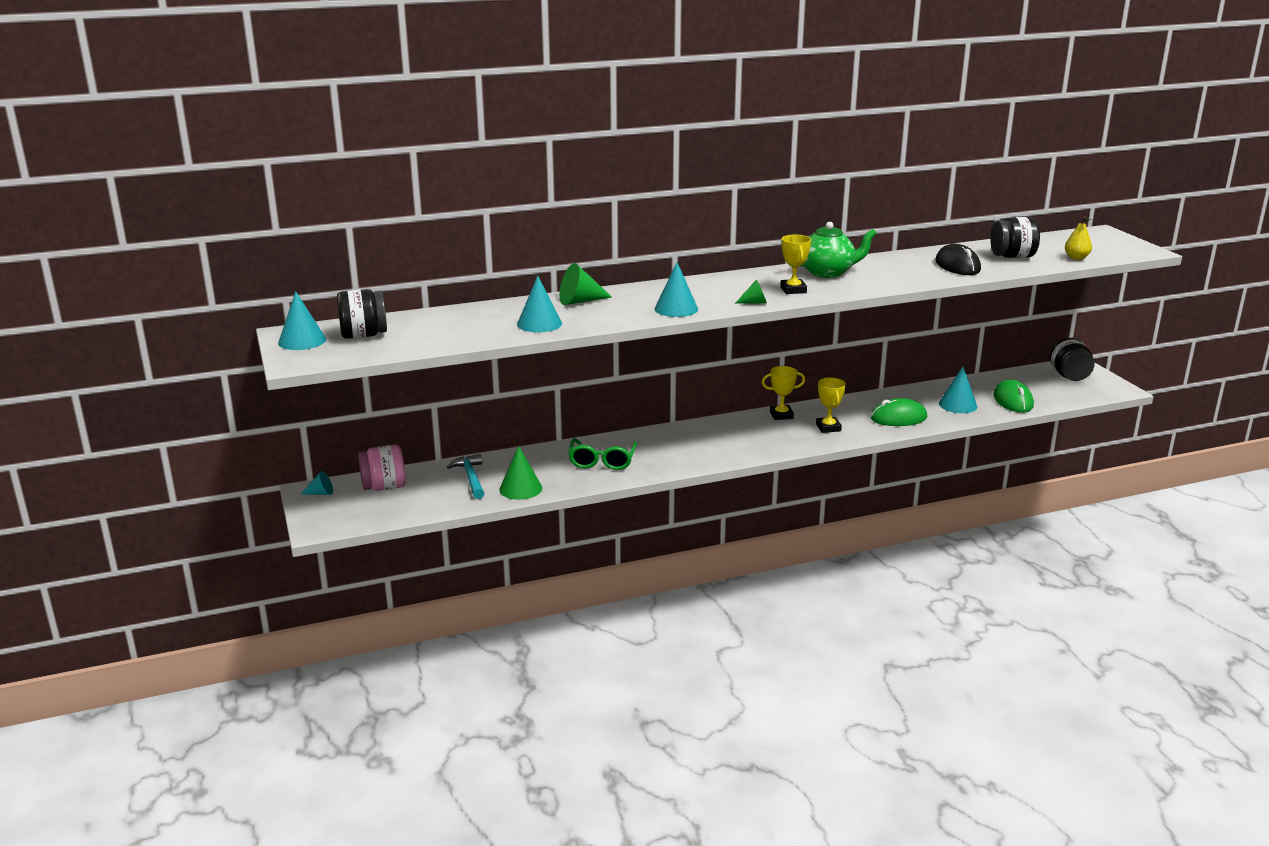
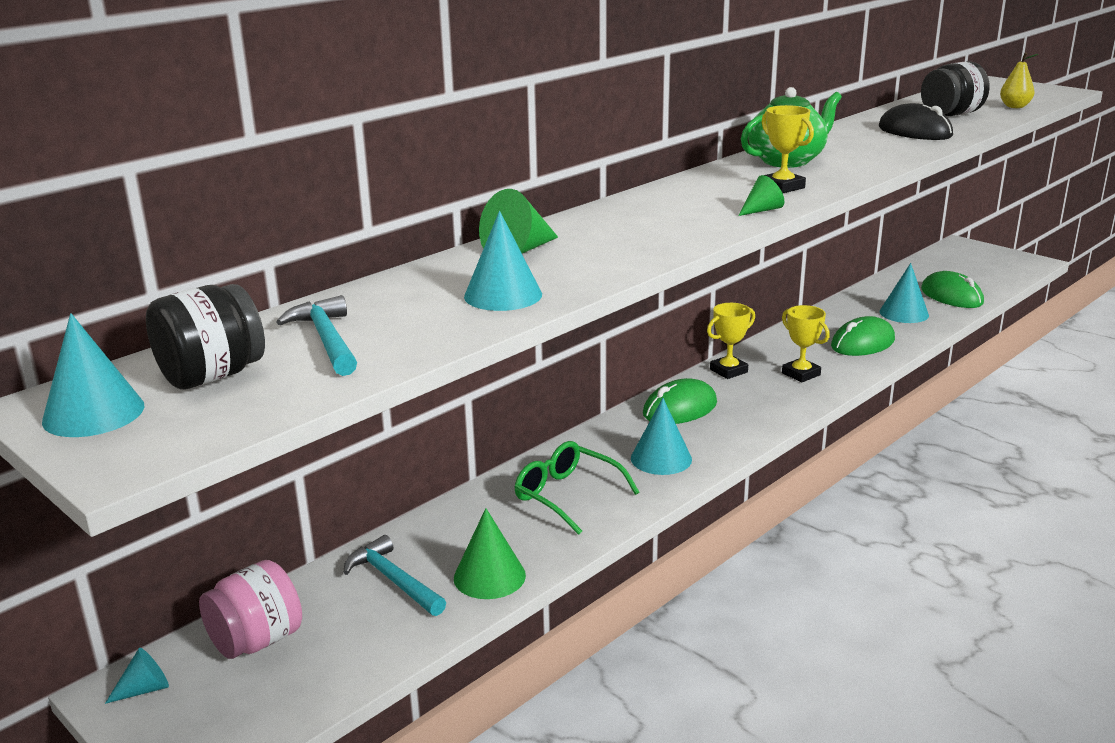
camera: 25 degrees left, 0 degrees up
green glasses [568,438,637,470] -> green glasses turned 150 degrees clockwise [515,441,639,535]
turquoise cone [655,262,698,317] -> turquoise cone moved to [631,398,692,475]
black jar [1050,338,1095,381] -> none
none -> turquoise hammer [277,295,357,376]
none -> green mouse [643,378,717,424]

